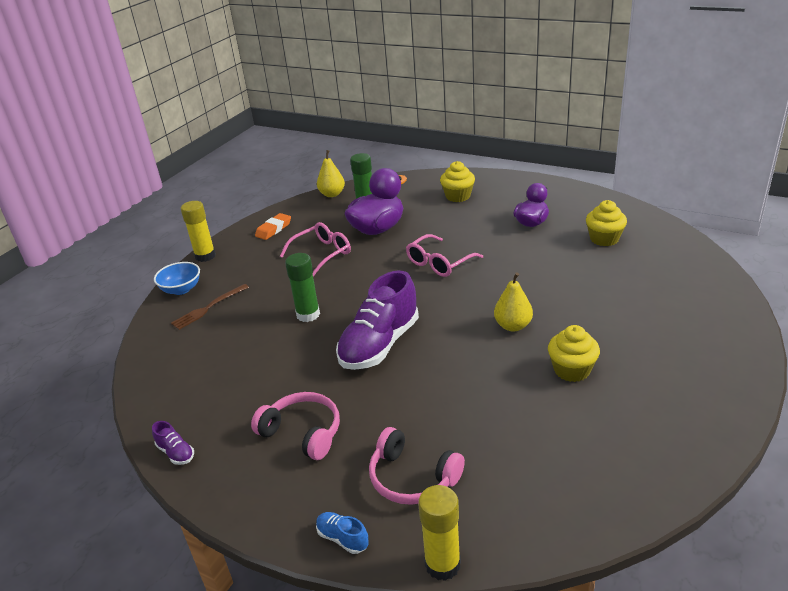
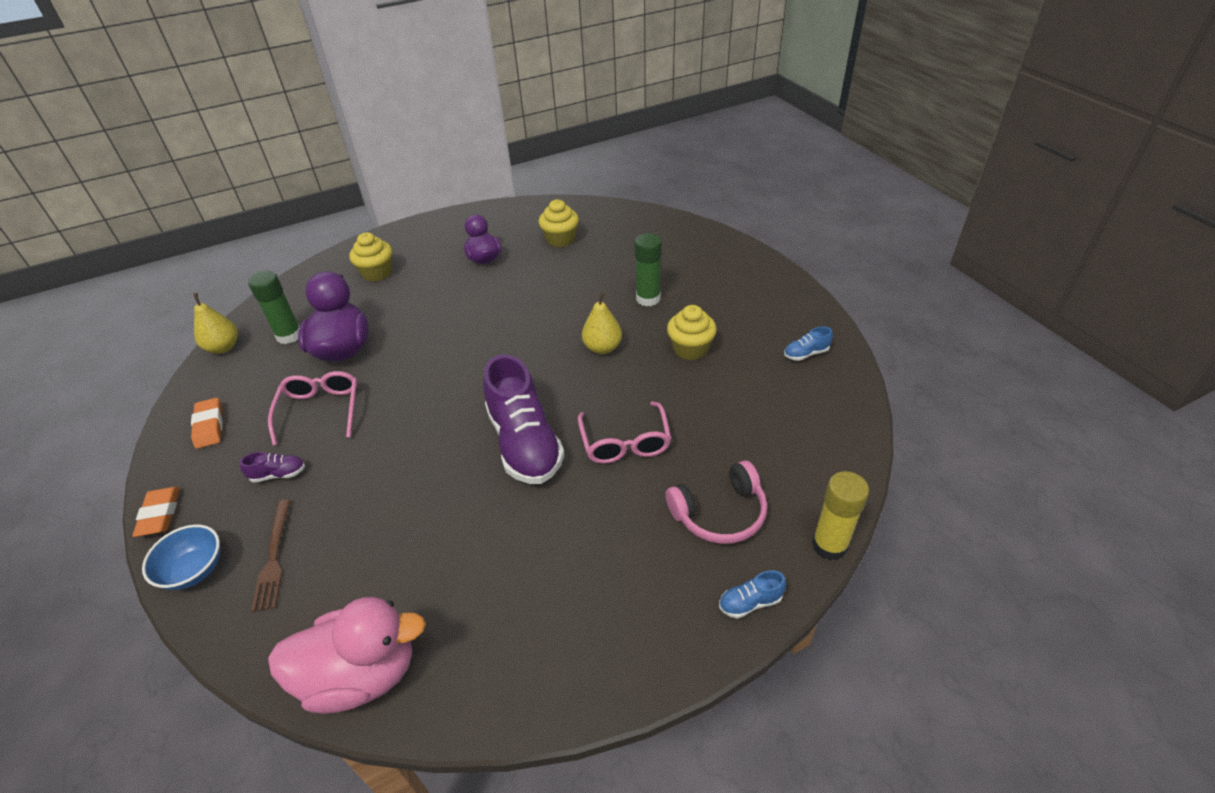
camera: 55 degrees left, 10 degrees up
purple shoe [152,421,194,465] -> purple shoe moved to [239,452,305,483]
yellow glue stick [181,201,216,262] -> orange eraser [132,487,180,537]
pink headphones [251,392,340,460] -> none
green glue stick [285,253,320,322] -> green glue stick moved to [635,233,662,306]
pink glasses [406,234,483,277] -> pink glasses moved to [578,401,671,464]
none -> pink duck [268,597,426,714]
none -> blue shoe [784,326,833,361]

